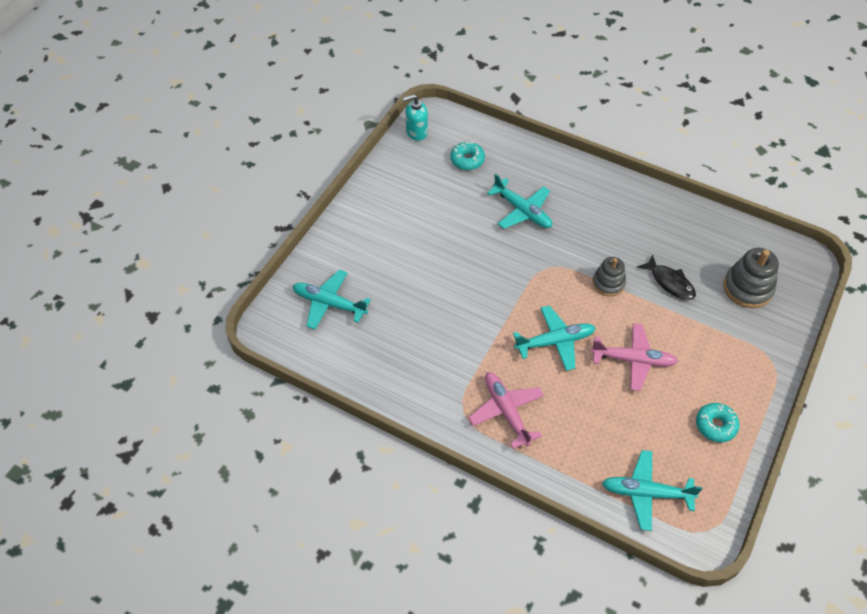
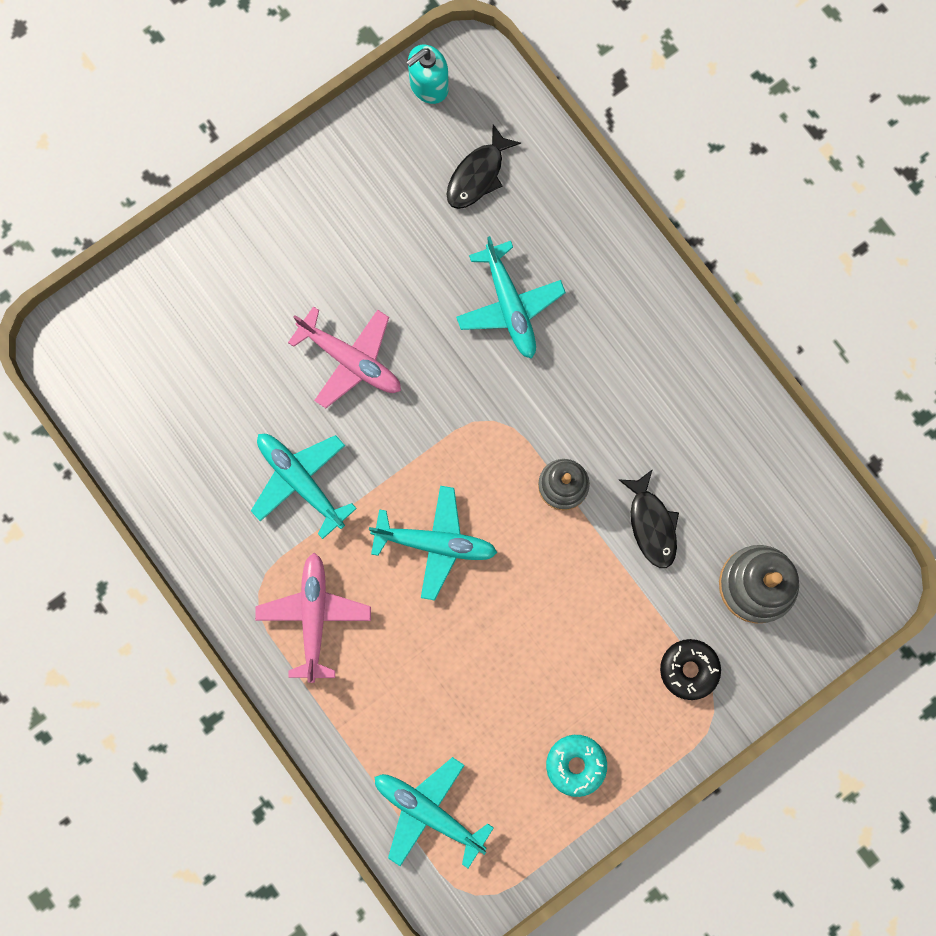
camera: 25 degrees right, 25 degrees up
turquoise plane [293,269,371,330] -> turquoise plane moved to [251,434,357,539]
turquoise soap dispenser [402,94,428,141] -> turquoise soap dispenser turned 45 degrees counterclockwise [406,45,449,104]
turquoise donut [451,142,485,170] -> black fish [447,124,521,209]
pink plane [591,323,678,391] -> pink plane moved to [288,306,401,408]
none -> black donut [660,639,721,700]

